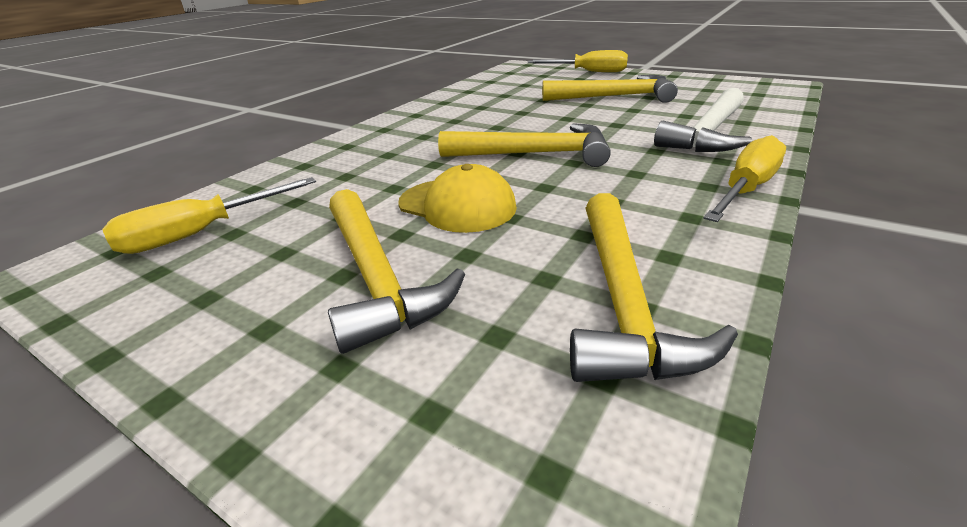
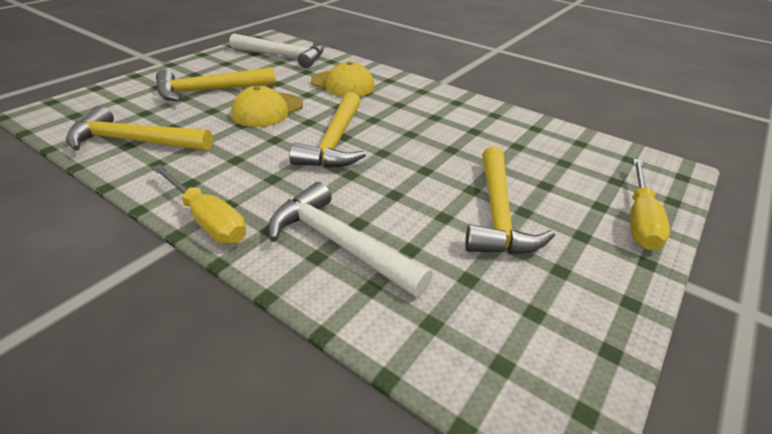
camera: 90 degrees right, 5 degrees up
yellow screwdriver [102,177,316,254] -> white hammer [229,34,324,68]
none -> yellow cap [311,61,375,97]

